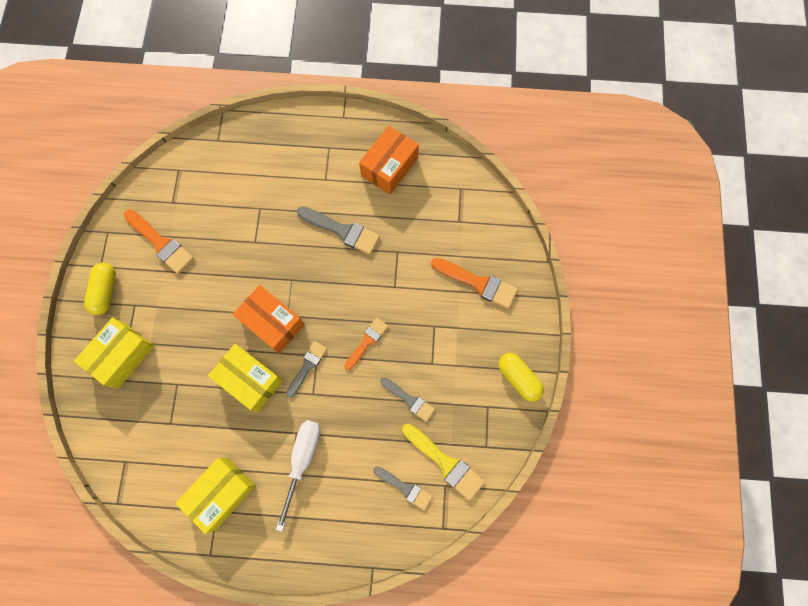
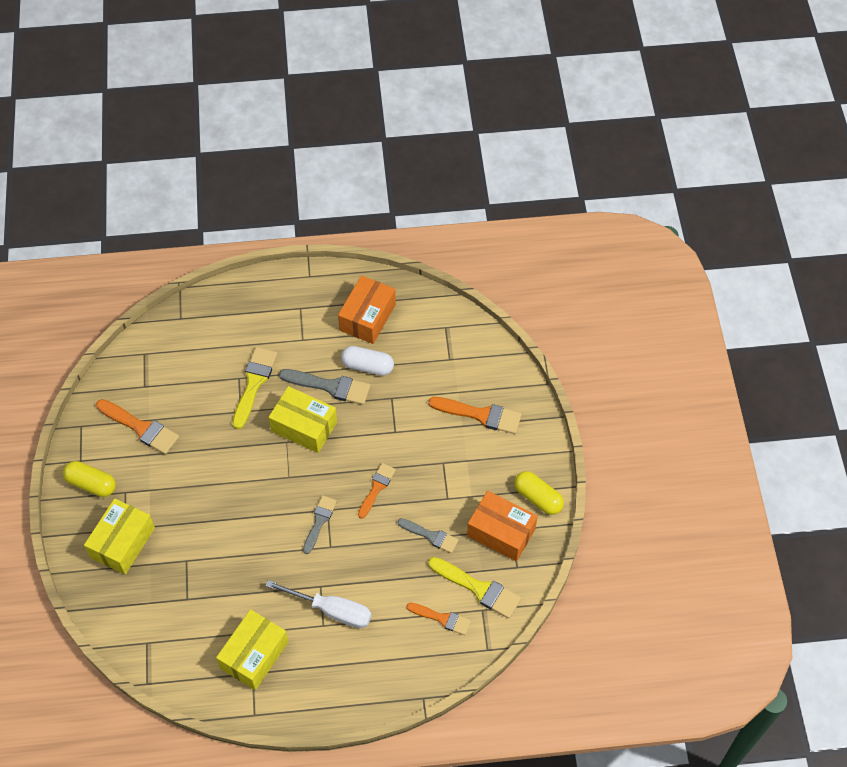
camera: 10 degrees left, 15 degrees down
yellow capsule [84,263,116,315] -> yellow capsule turned 60 degrees counterclockwise [63,461,116,497]
yellow box [208,344,283,412] -> yellow box moved to [269,386,337,453]
orange box [233,285,305,354] -> orange box moved to [467,491,538,562]
white screwdriver [276,420,321,532] -> white screwdriver turned 105 degrees clockwise [265,580,372,628]
grey brush [373,466,432,510] -> orange brush [406,603,471,635]
none -> yellow brush [232,347,277,429]
none -> white capsule [341,346,394,376]

